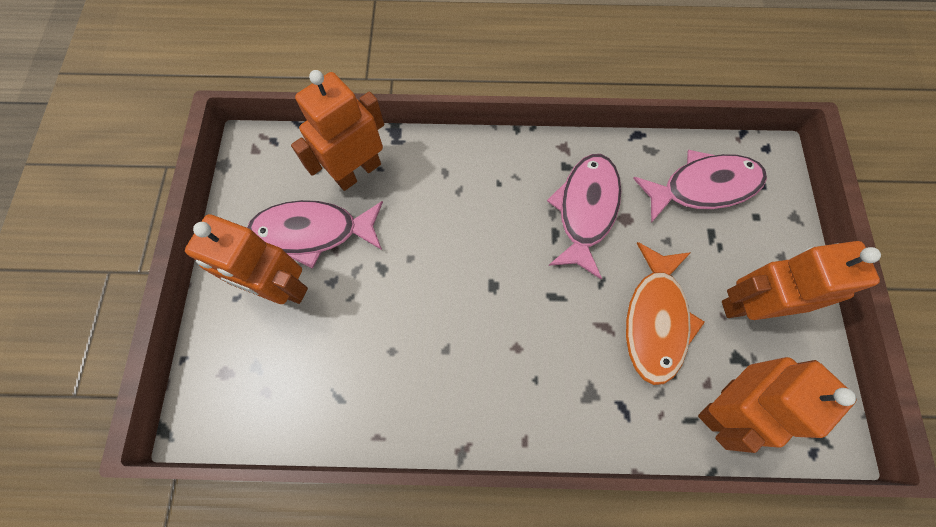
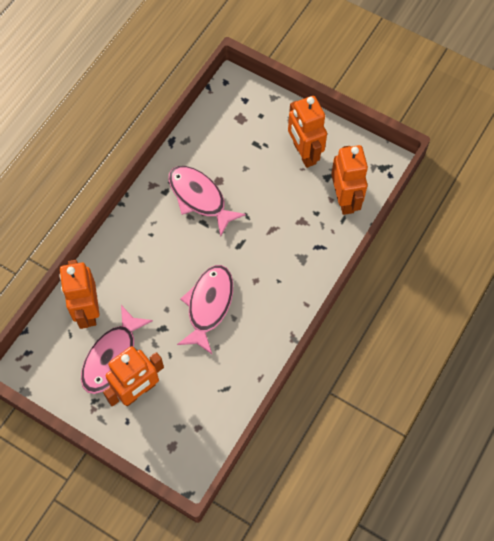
camera: 60 degrees left, 5 degrees down
orange fish [626,242,705,385] -> none
pink fish [633,150,767,223] -> pink fish moved to [177,265,233,354]
orange robot [722,241,881,320] -> orange robot turned 45 degrees counterclockwise [288,96,327,168]

